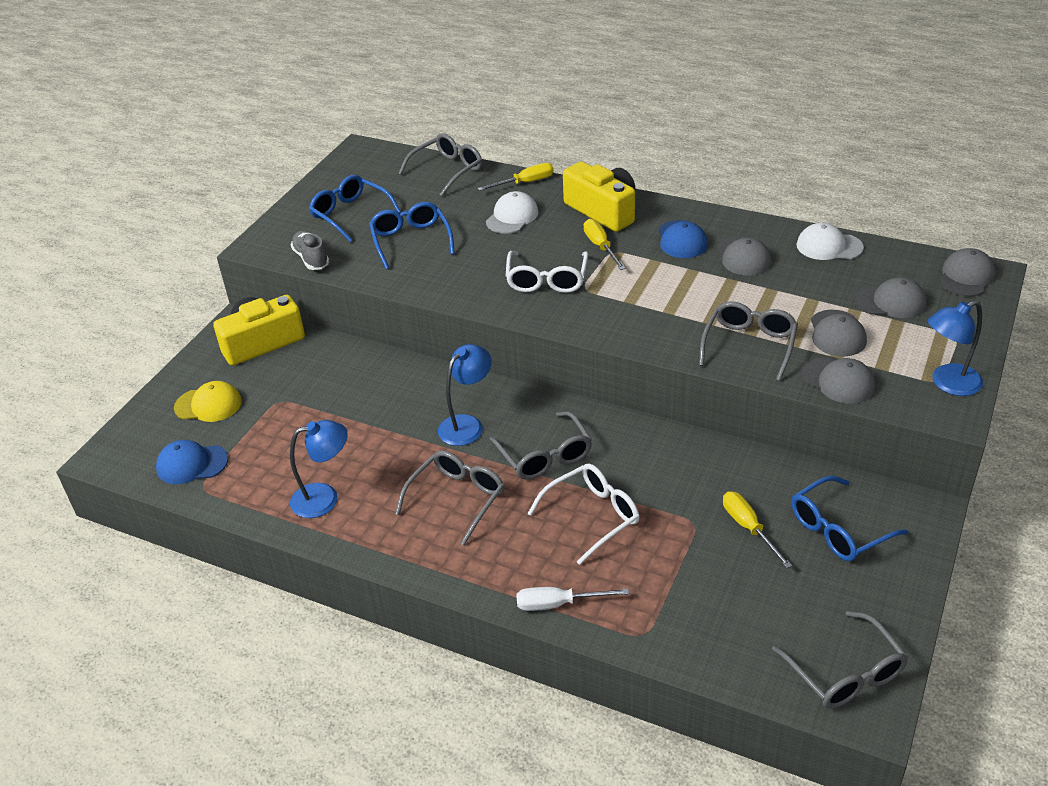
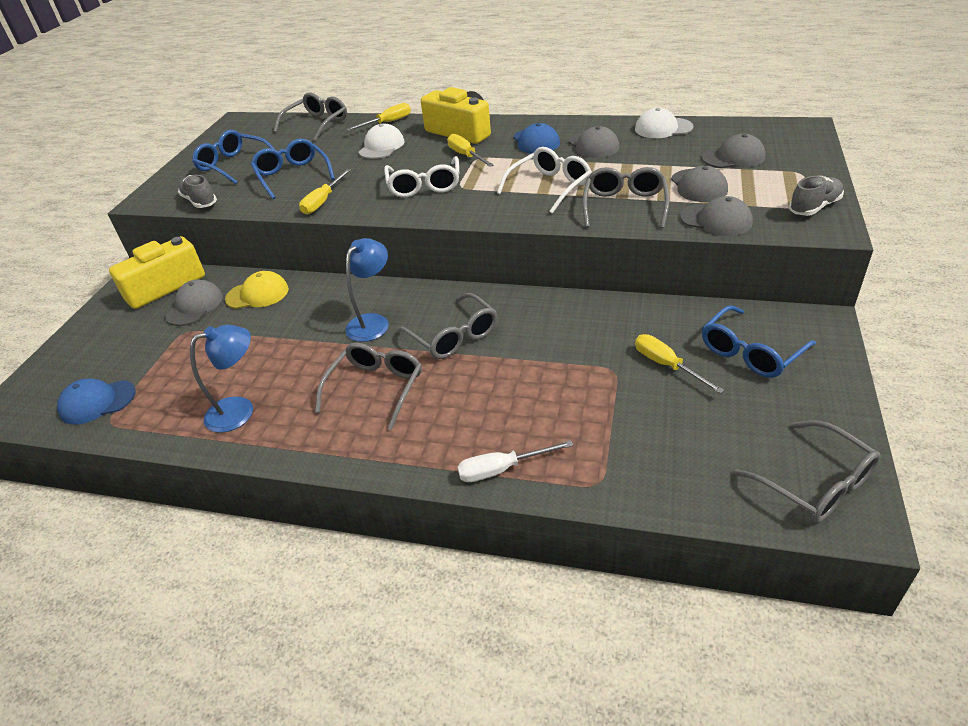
camera: 10 degrees left, 0 degrees up
yellow cap [174,381,242,422] -> yellow cap moved to [225,271,289,309]
white glasses [528,464,639,565] -> white glasses moved to [497,147,592,214]
blue lamp [928,300,983,396] -> grey shoe [789,176,844,216]
grey cap [939,248,995,296] -> grey cap moved to [165,280,223,326]
none -> yellow screwdriver [299,169,351,214]

